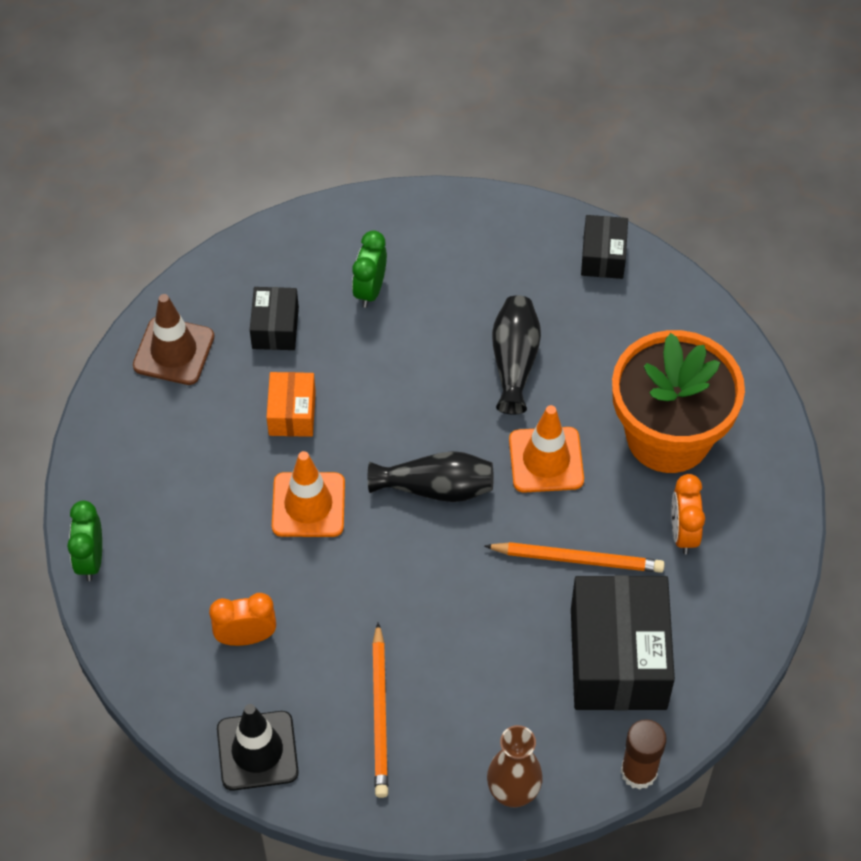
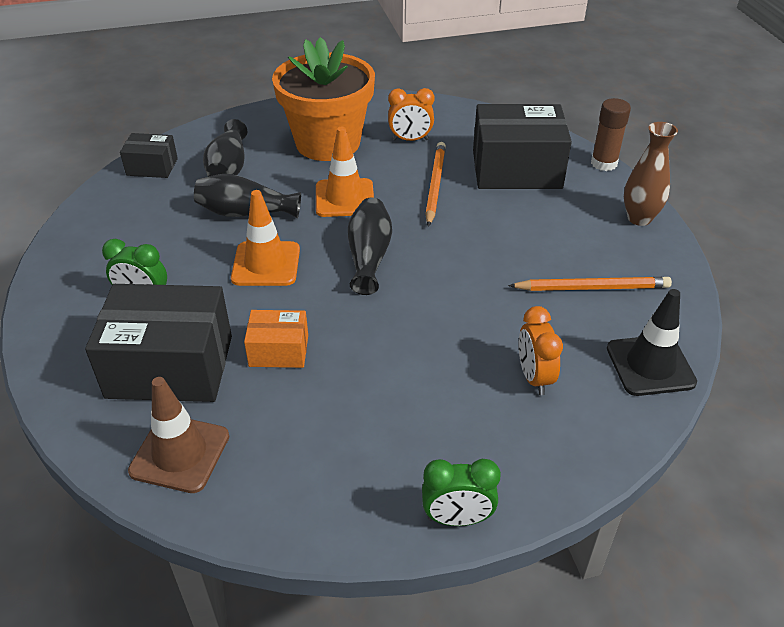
camera: 90 degrees left, 15 degrees down
black box [250,287,299,350] -> black box [85,284,232,402], size x1.95
orange traffic cone [272,451,345,537] -> orange traffic cone moved to [231,190,300,286]
none -> black vase [203,119,247,177]

